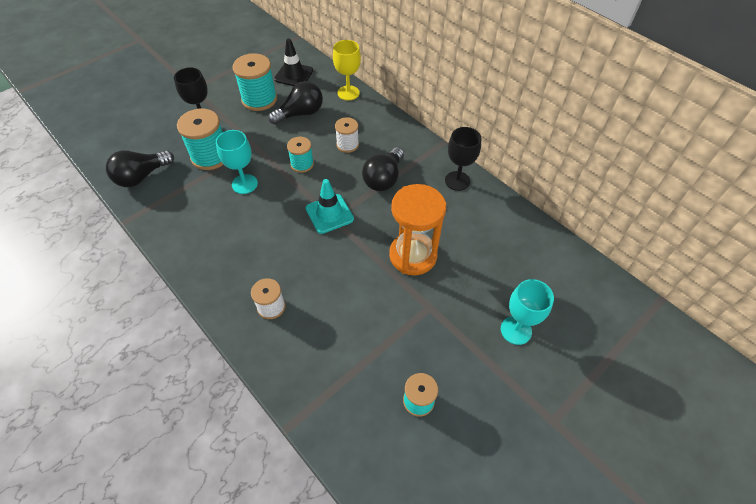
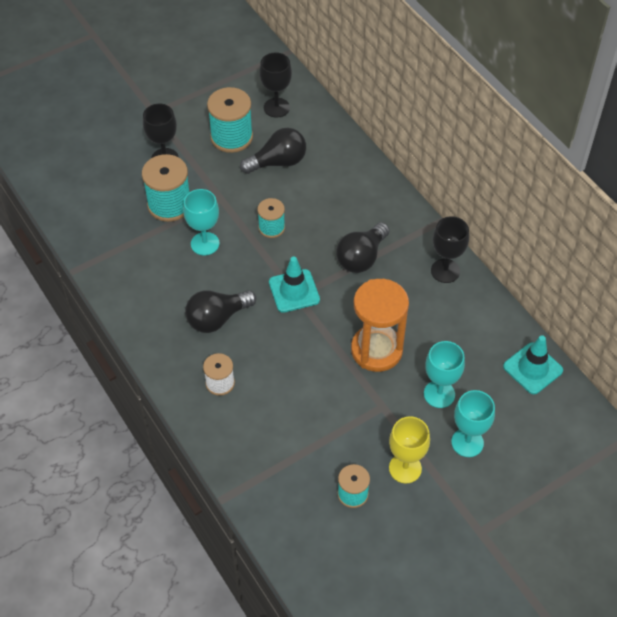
camera: 10 degrees right, 0 degrees up
black light bulb [106,150,174,187] -> black light bulb moved to [185,290,256,333]
black traffic cone [274,38,313,86] -> black goblet [259,52,292,118]
yellow goblet [333,40,361,100] -> yellow goblet moved to [389,416,430,484]
white spool [335,117,359,153] -> none
none -> turquoise goblet [424,341,465,408]
none -> turquoise traffic cone [503,335,563,394]

